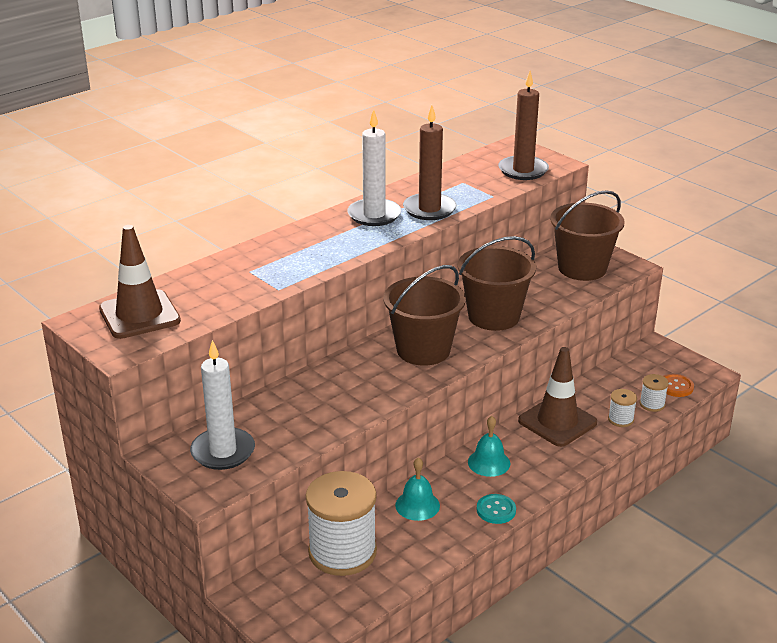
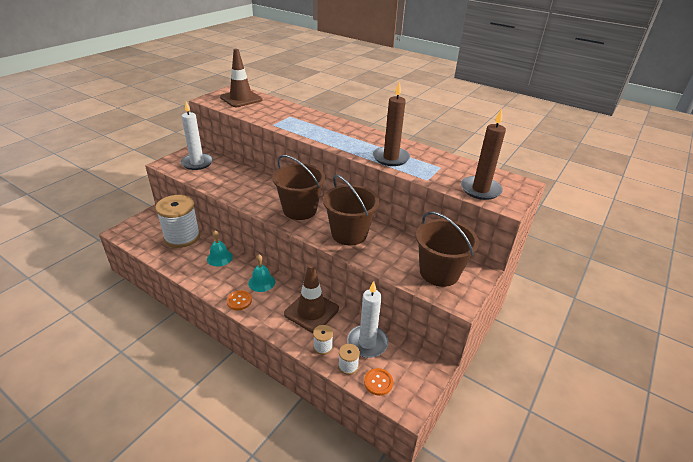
camera: 75 degrees right, 5 degrees up
white candle [347,109,401,226] -> white candle moved to [347,281,388,358]
turquoise button [477,494,516,524] -> none
none -> orange button [226,290,252,310]

